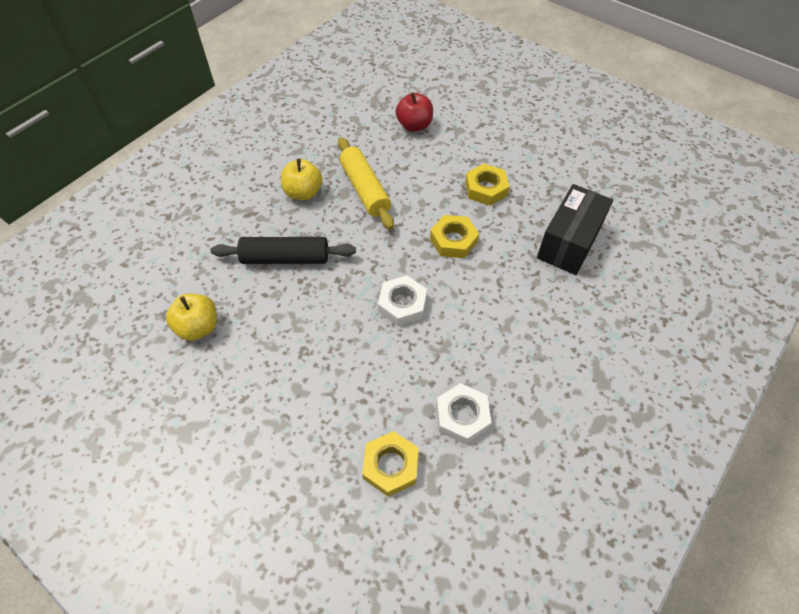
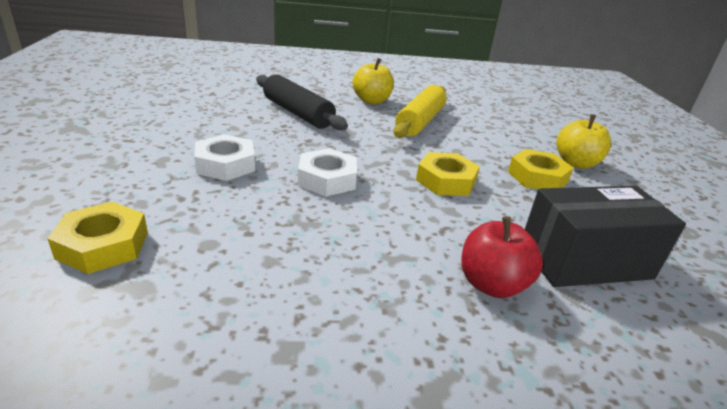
camera: 45 degrees right, 25 degrees down
yellow apple [166,294,217,341] -> yellow apple moved to [556,114,611,169]
red apple [396,92,433,132] -> red apple moved to [461,216,543,298]
white nut [436,383,491,444] -> white nut moved to [194,134,255,181]

